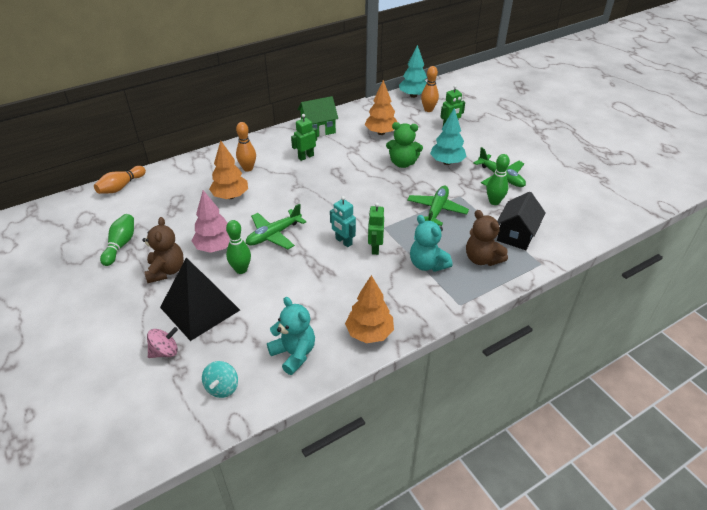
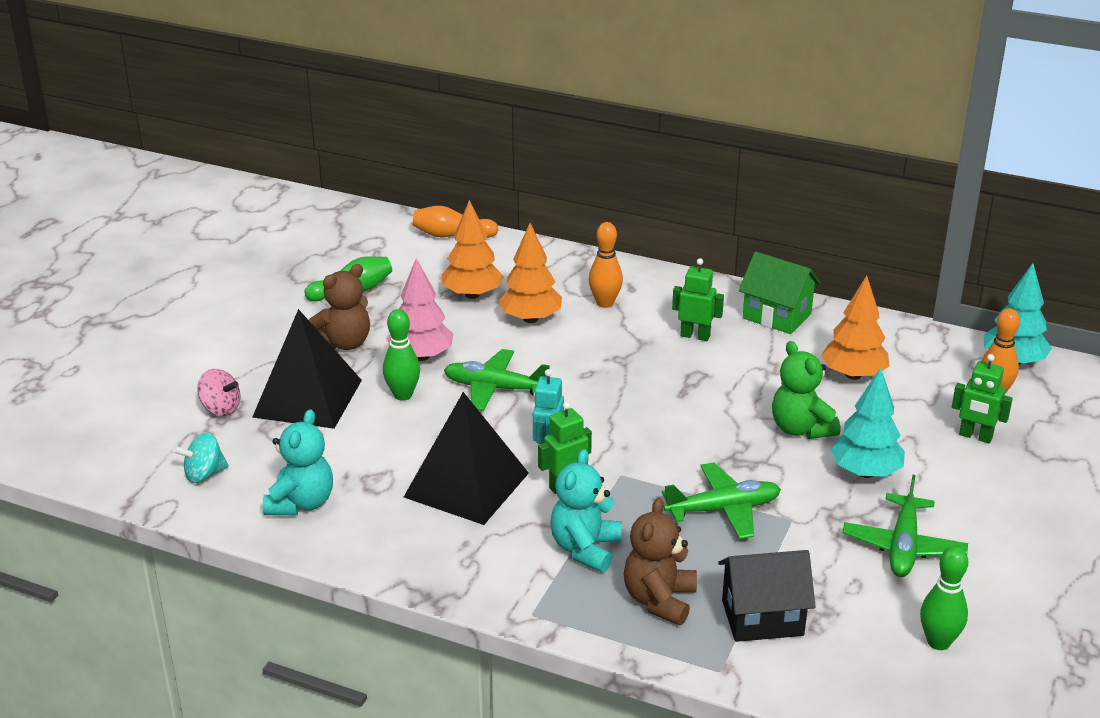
camera: 55 degrees right, 10 degrees down
orange tree [345,275,394,343] -> orange tree moved to [442,200,504,299]
green bowling pin [487,154,510,205] -> green bowling pin moved to [920,546,968,650]
none -> black pyramid [404,392,529,525]

